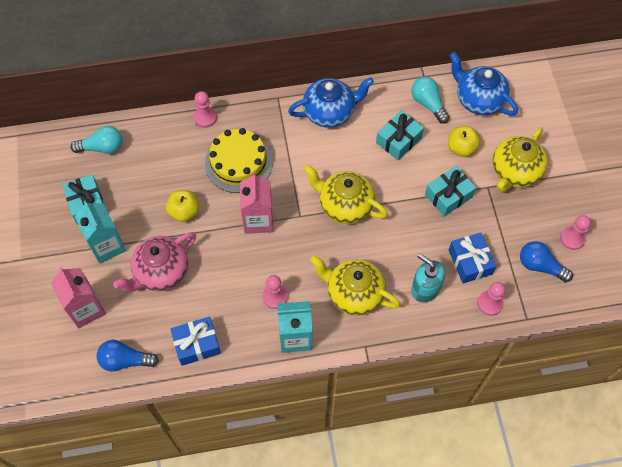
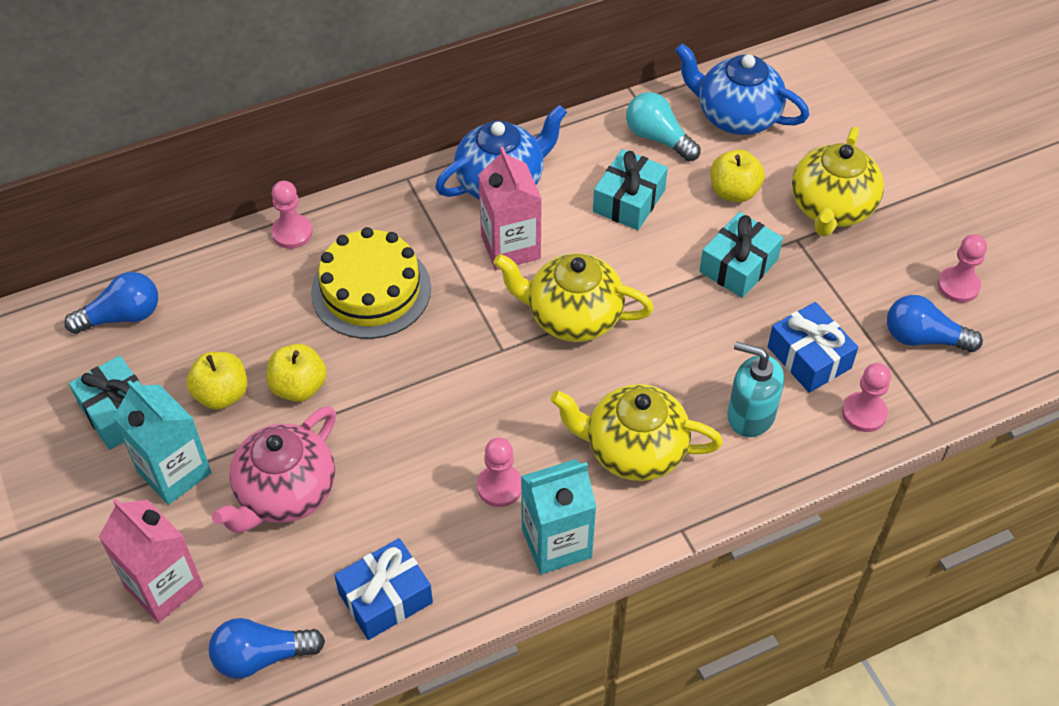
camera: 15 degrees left, 10 degrees down
turquoise light bulb [70,126,123,154] -> blue light bulb [64,272,158,334]
pink carton [240,172,274,234] -> pink carton moved to [478,147,542,270]
none -> yellow apple [186,352,248,410]

